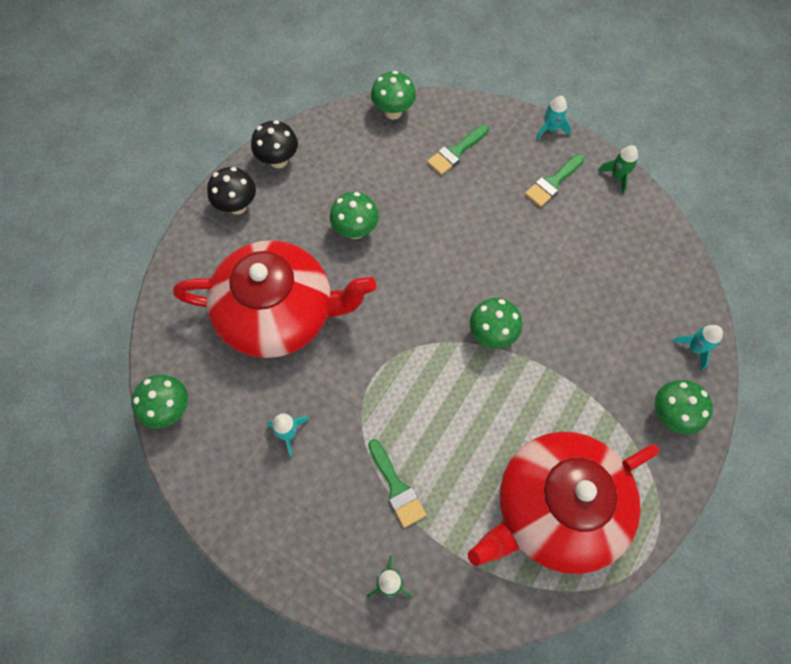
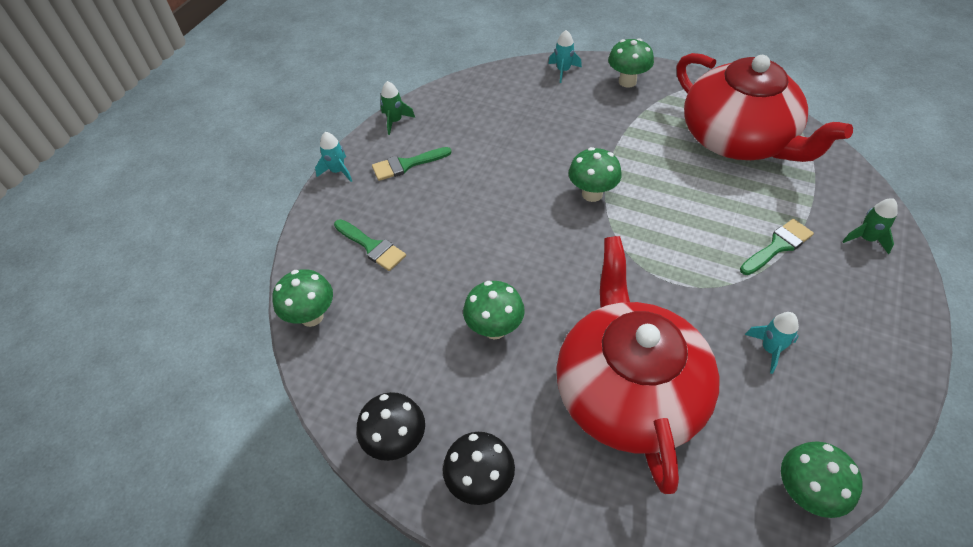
camera: 95 degrees left, 15 degrees down
green brush [525,154,585,207] -> green brush turned 120 degrees clockwise [372,147,452,181]

